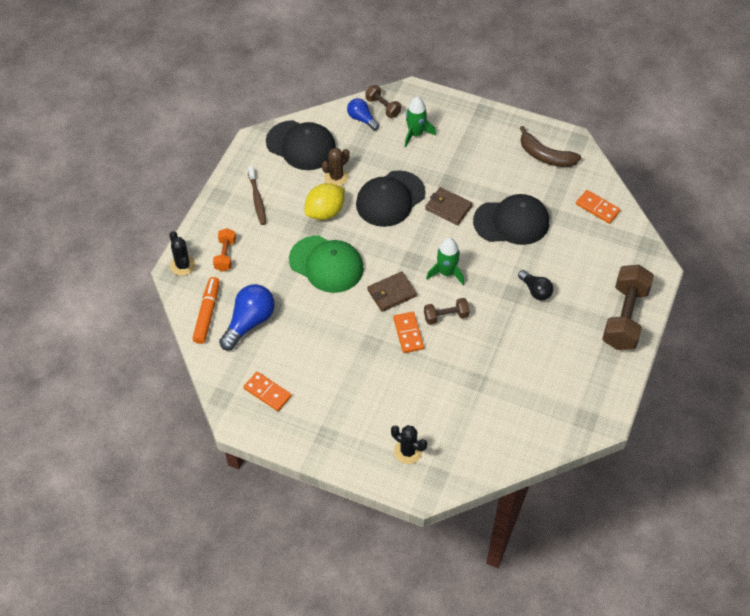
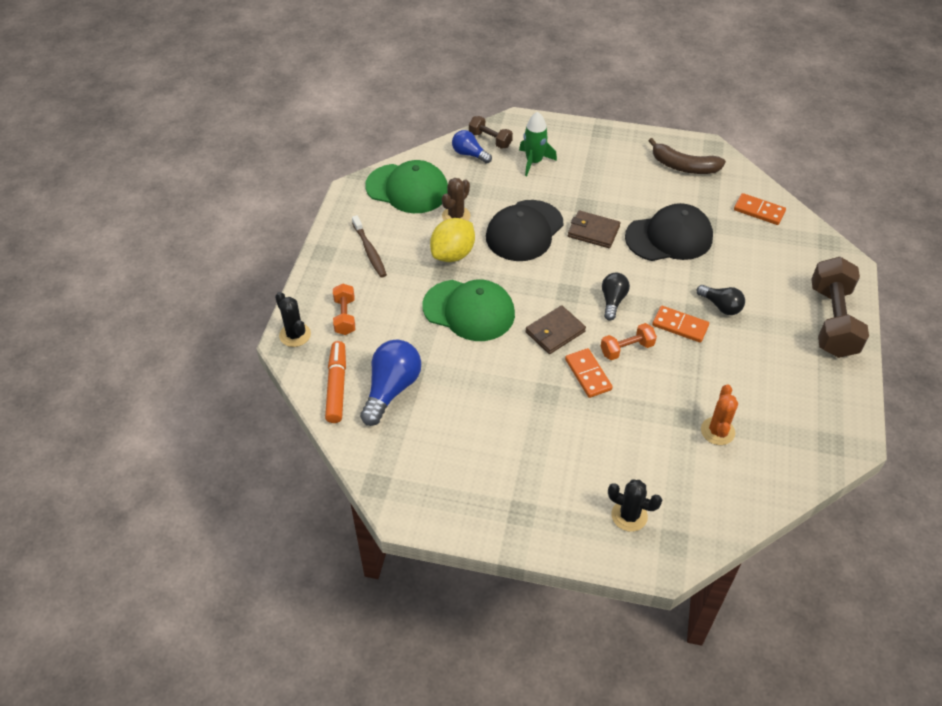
camera: 10 degrees left, 5 degrees down
orange domino [244,372,292,411] -> orange domino moved to [652,306,709,343]
black cap [266,120,336,170] -> green cap [365,160,448,213]
brown dumbbell [424,298,470,325] -> orange dumbbell [601,323,657,360]
green rocket [426,238,464,285] -> black light bulb [602,273,630,321]
none -> orange cactus [701,384,738,445]

